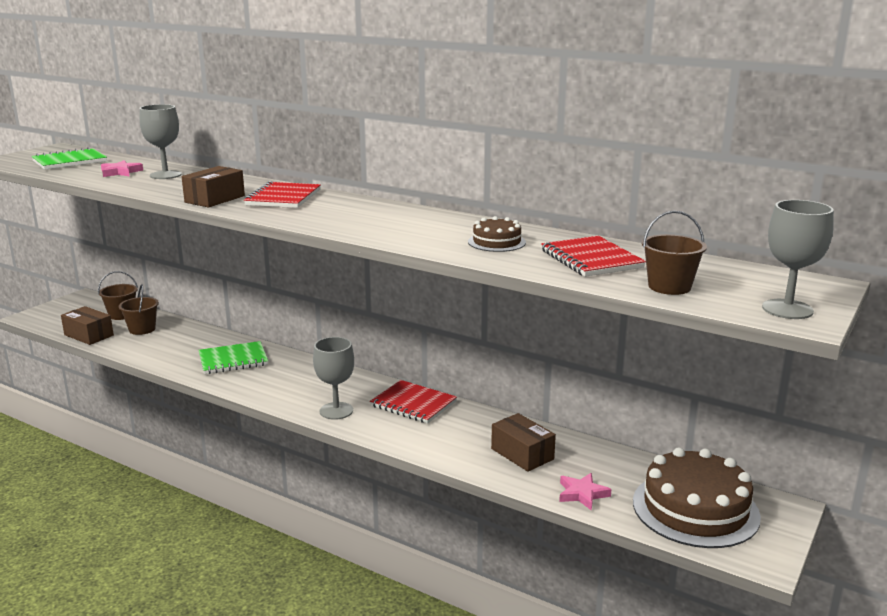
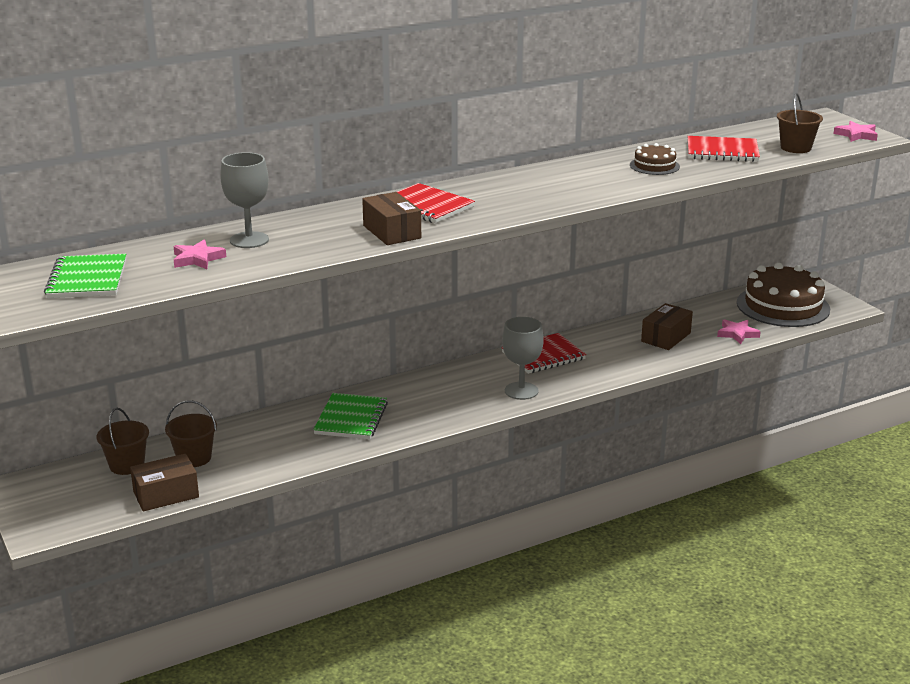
camera: 60 degrees left, 5 degrees up
brown box [491,413,556,472] -> brown box turned 45 degrees counterclockwise [641,303,693,350]
grey goblet [762,200,834,319] -> pink star [833,121,878,142]

